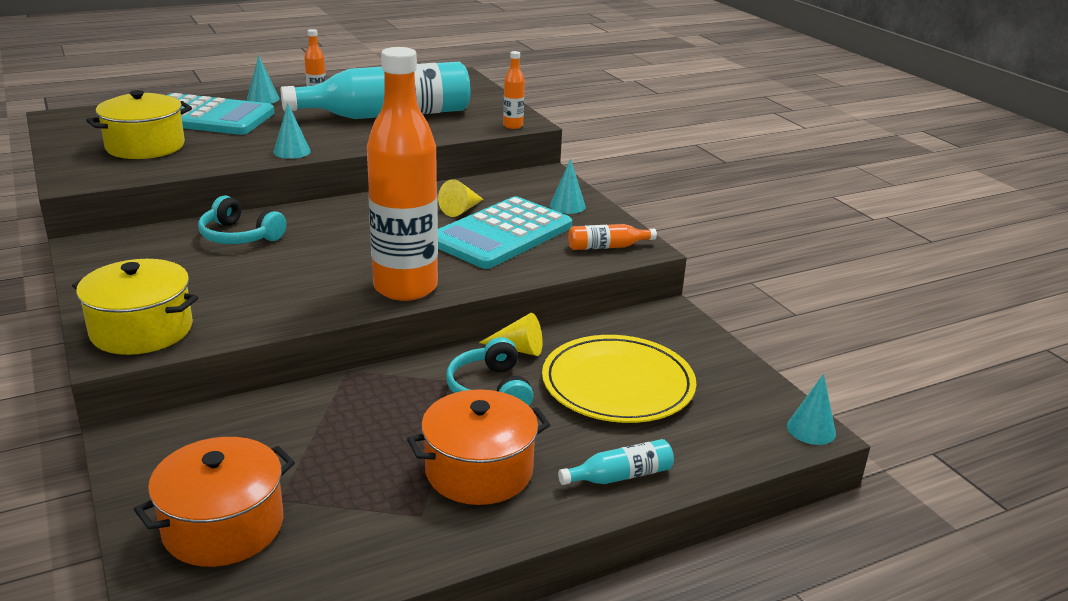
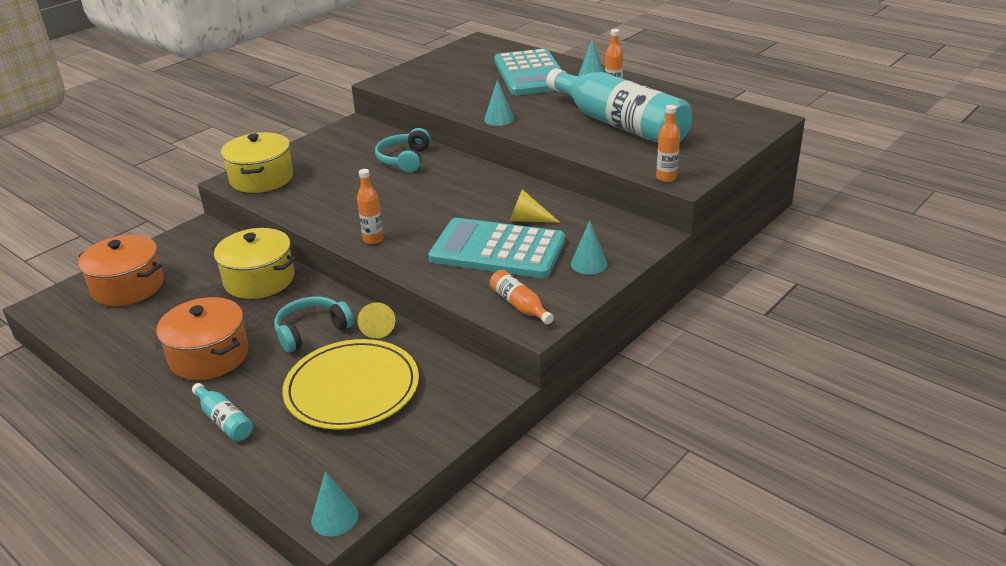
camera: 70 degrees right, 5 degrees up
yellow pot [86,90,192,159] -> yellow pot moved to [211,228,297,299]
orange bottle [367,47,438,301] -> orange bottle [357,169,383,244], size x0.40

